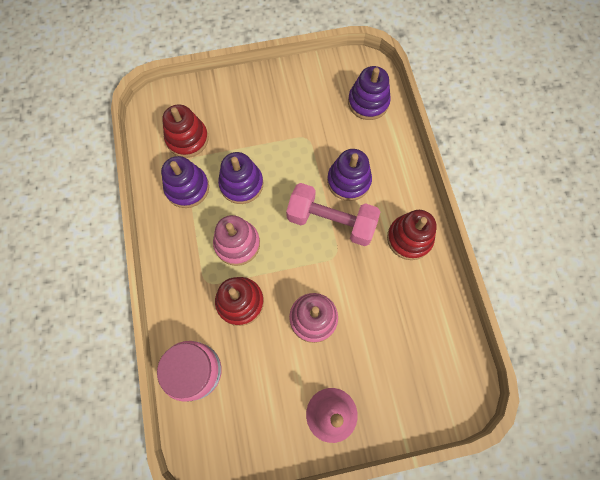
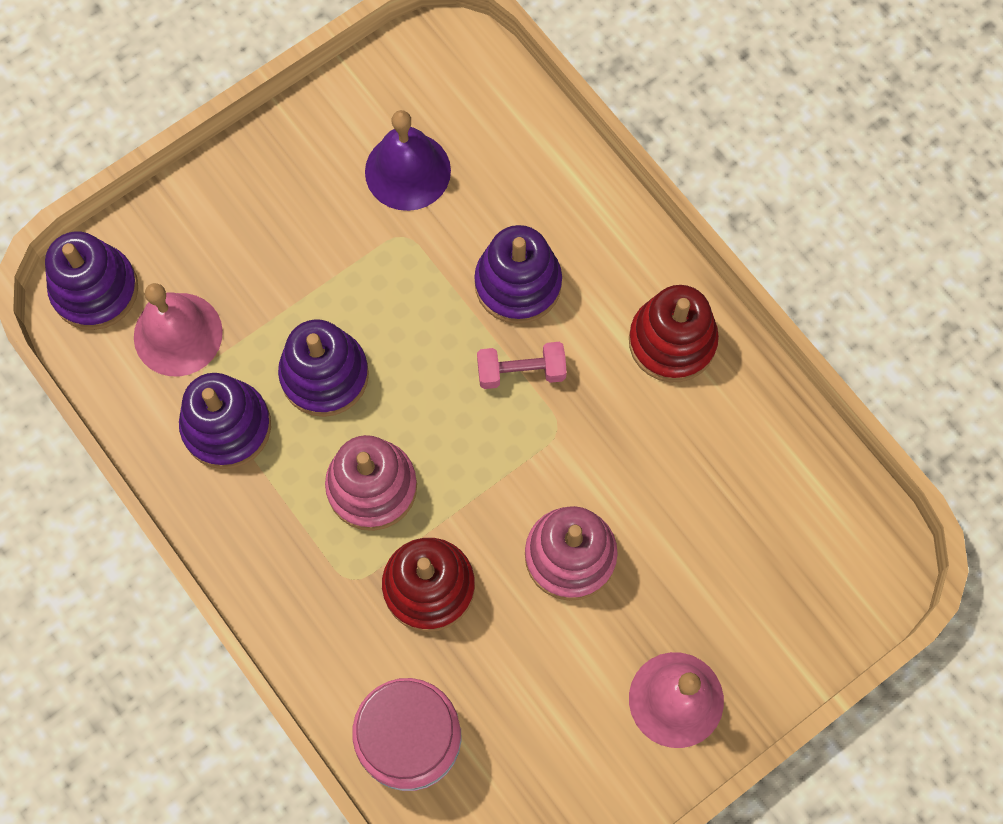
camera: 25 degrees left, 0 degrees up
red stacking toy [162,104,209,158] -> pink bell [134,283,223,376]
pink dumbbell [286,183,381,246] -> pink dumbbell [477,342,567,389], size x0.52
purple stacking toy [348,66,391,120] -> purple stacking toy moved to [45,231,138,330]
none -> purple bell [365,110,451,211]

